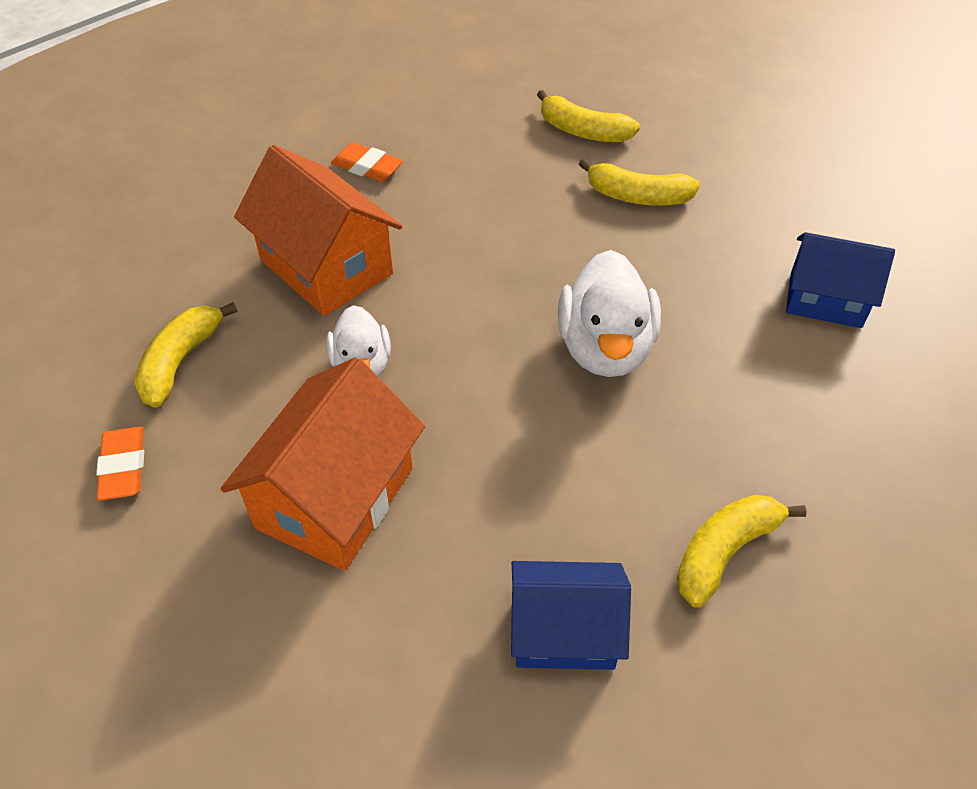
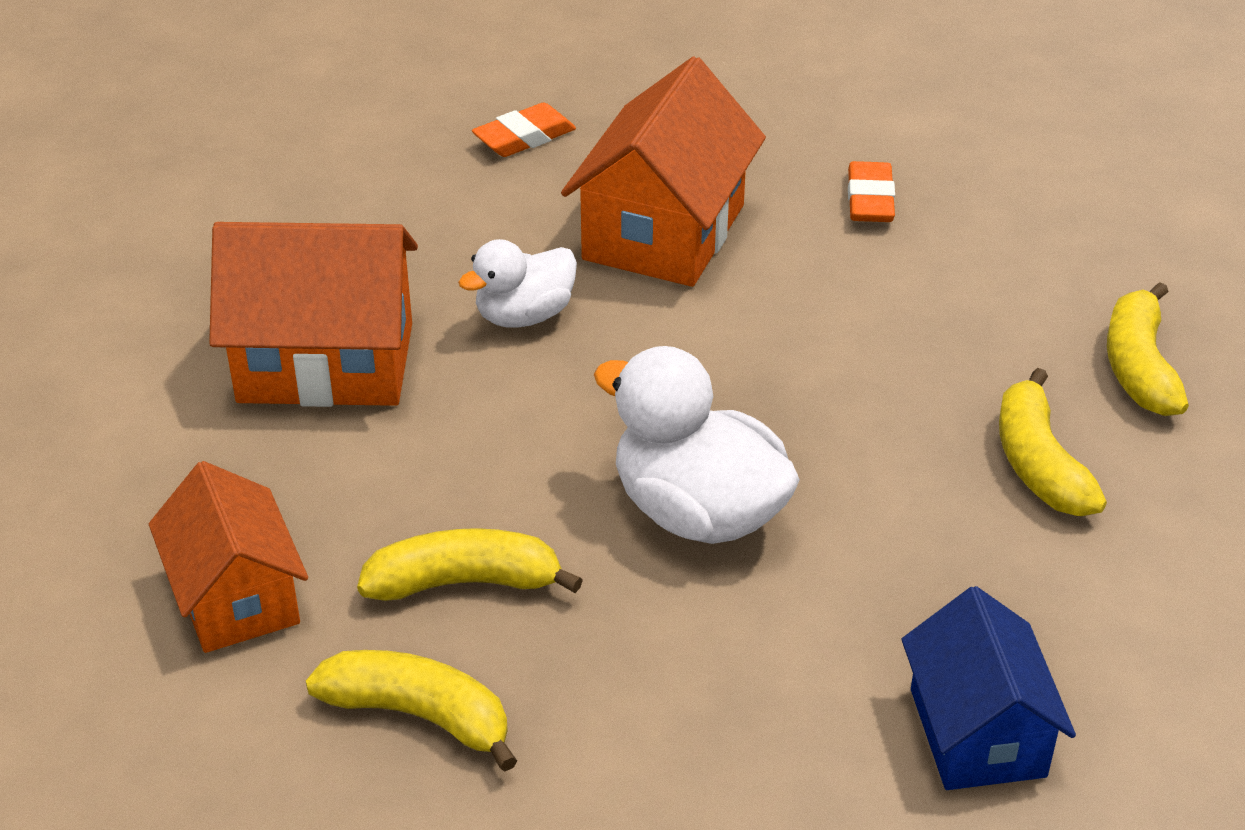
camera: 65 degrees right, 10 degrees down
orange eraser [96,427,144,501] -> orange eraser moved to [472,102,576,157]
yellow banana [134,302,237,408] -> yellow banana moved to [357,528,583,601]
blue house [511,561,631,670] -> orange house [149,461,308,653]
white duck [558,250,661,377] -> white duck turned 60 degrees clockwise [594,346,800,544]

